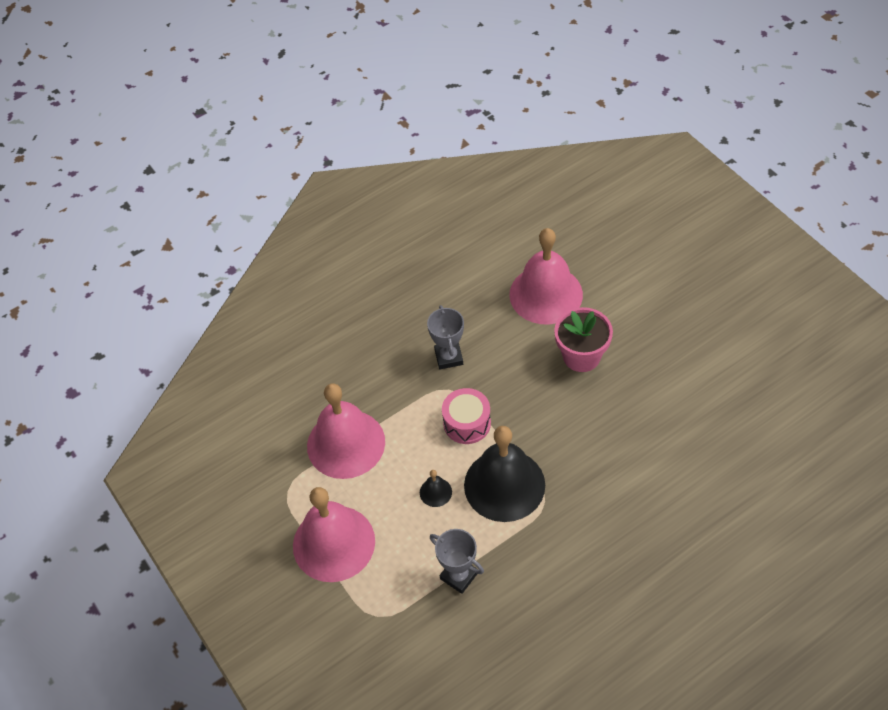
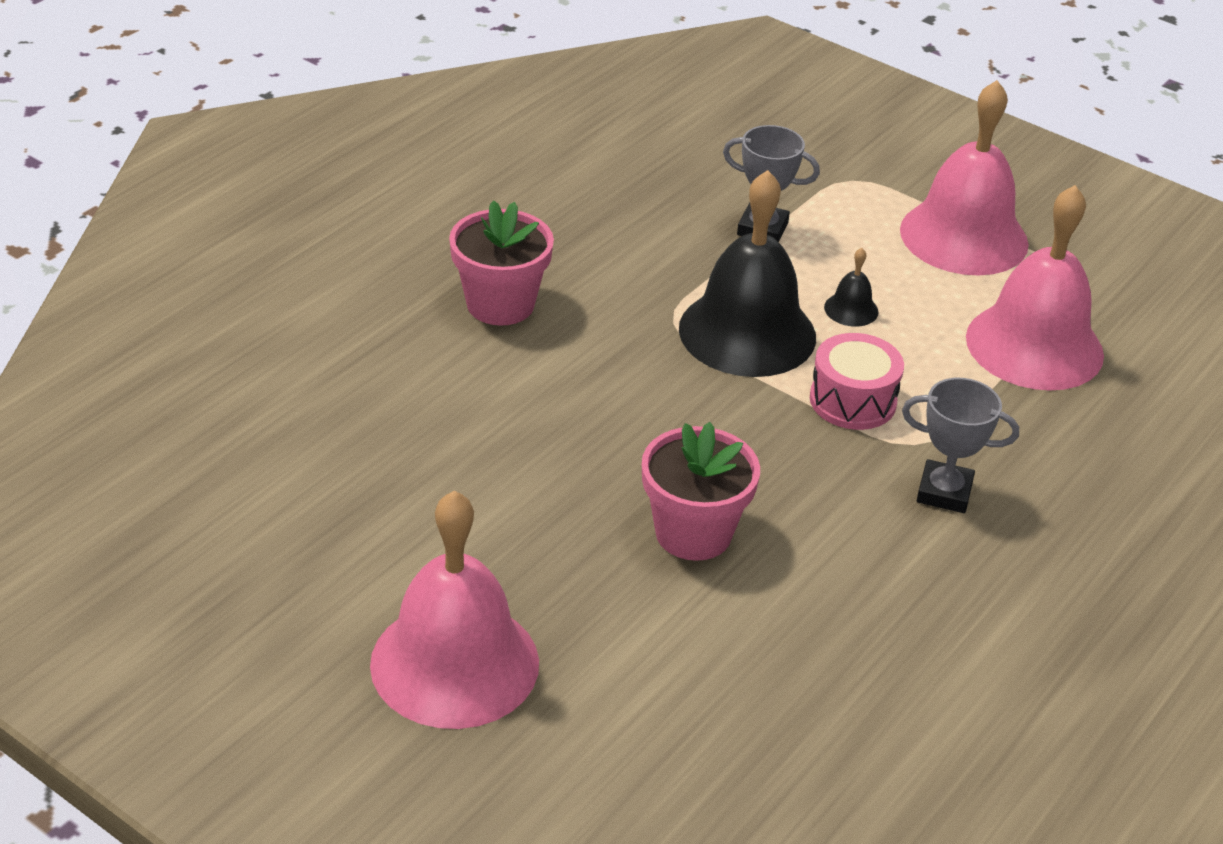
camera: 155 degrees right, 15 degrees down
grey trophy [427,305,464,369] -> grey trophy turned 45 degrees counterclockwise [902,378,1019,513]
pink bell [509,228,583,325] -> pink bell moved to [370,491,539,729]
none -> pink flower pot [449,200,554,326]

